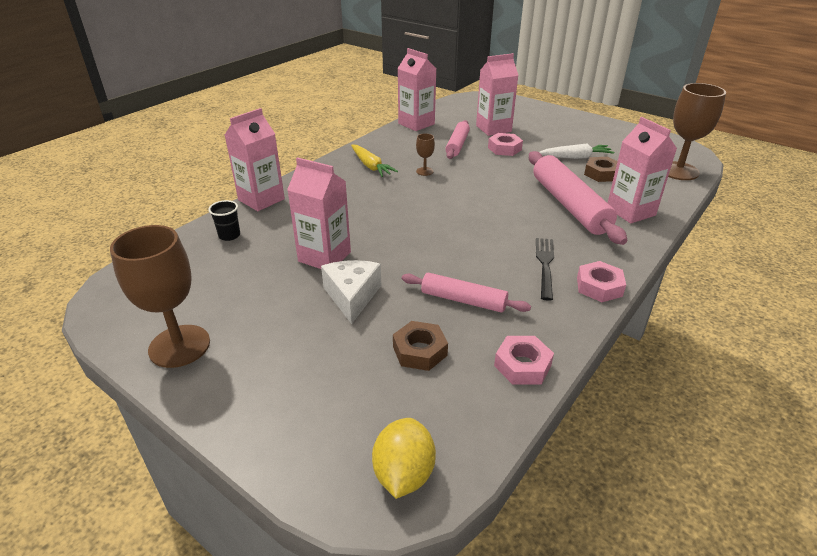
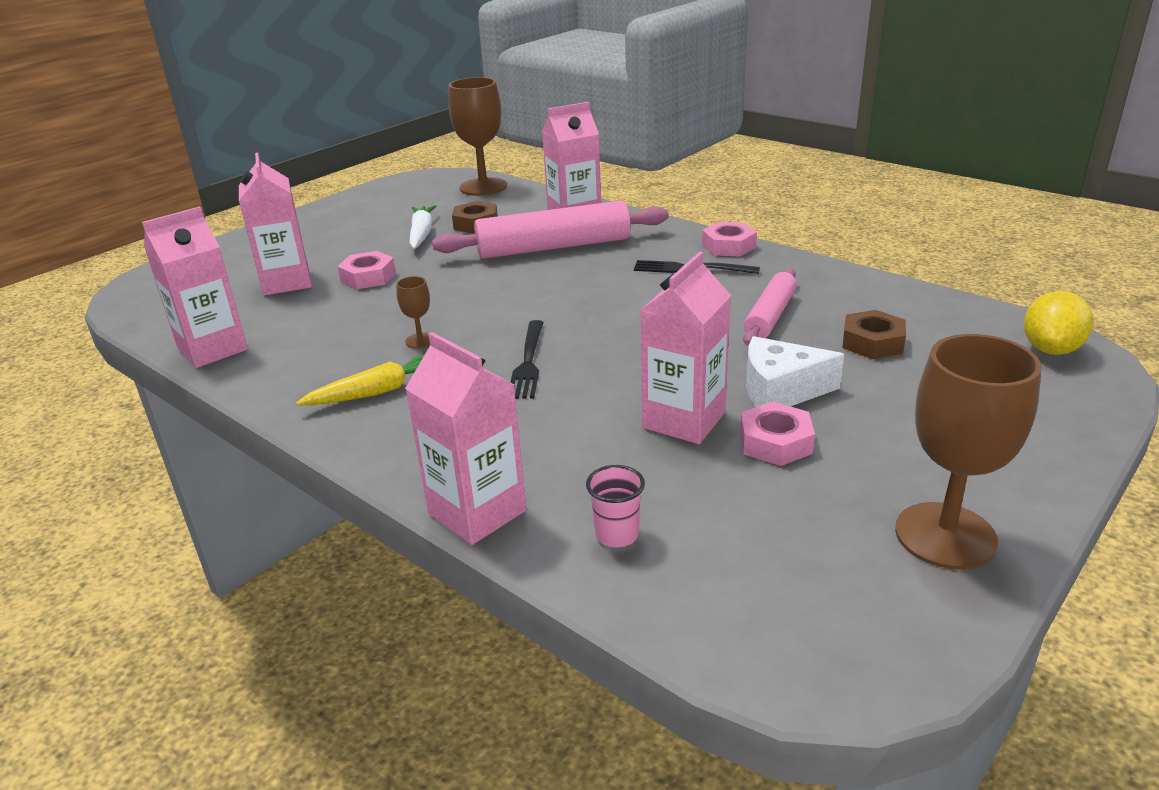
camera: 85 degrees left, 5 degrees down
black cup [208,200,240,241] -> pink cup [586,465,645,548]
yellow lemon [372,418,436,499] -> yellow lemon turned 75 degrees counterclockwise [1024,291,1094,355]
pink rolling pin [445,120,470,159] -> none
pink nut [494,336,554,384] -> pink nut moved to [740,401,815,466]
none -> black fork [511,320,544,399]

